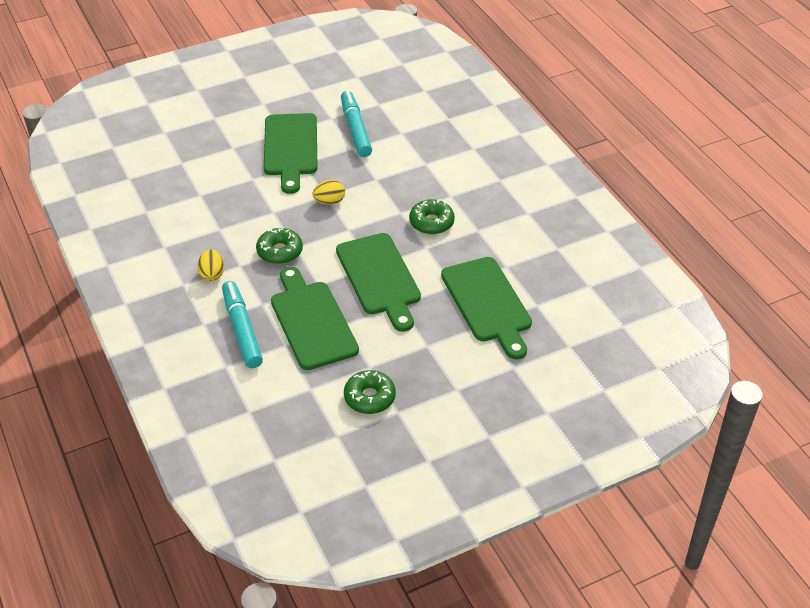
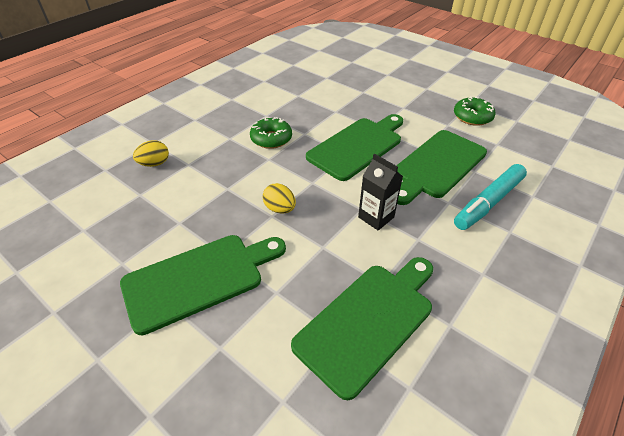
camera: 115 degrees left, 0 degrees up
yellow egg [197,249,224,281] -> yellow egg moved to [133,140,169,167]
green donut [256,228,303,264] -> black carton [358,154,403,230]
turquoise marker [341,91,372,157] -> none
green cutting board [441,257,532,360] -> green cutting board moved to [291,257,433,400]

